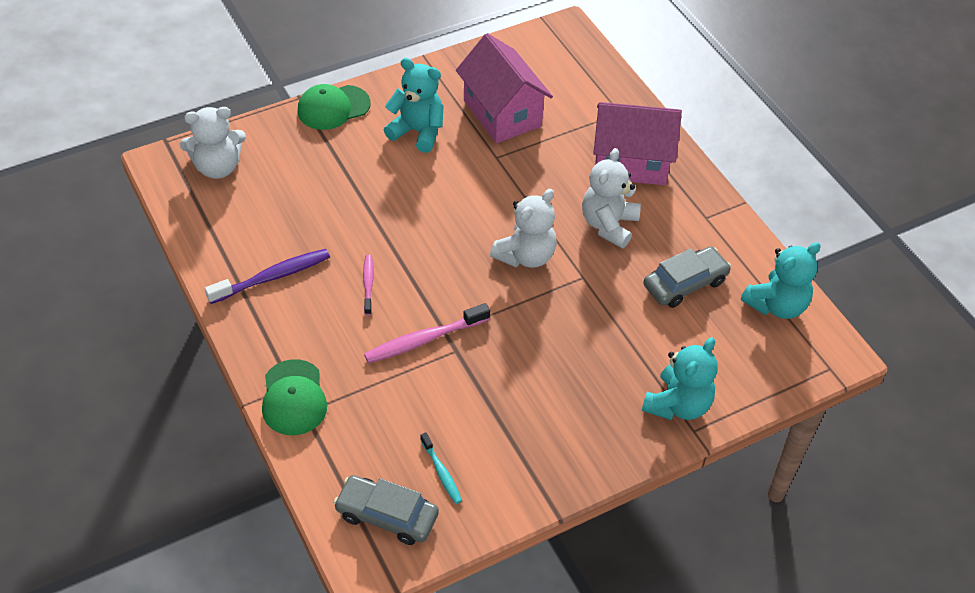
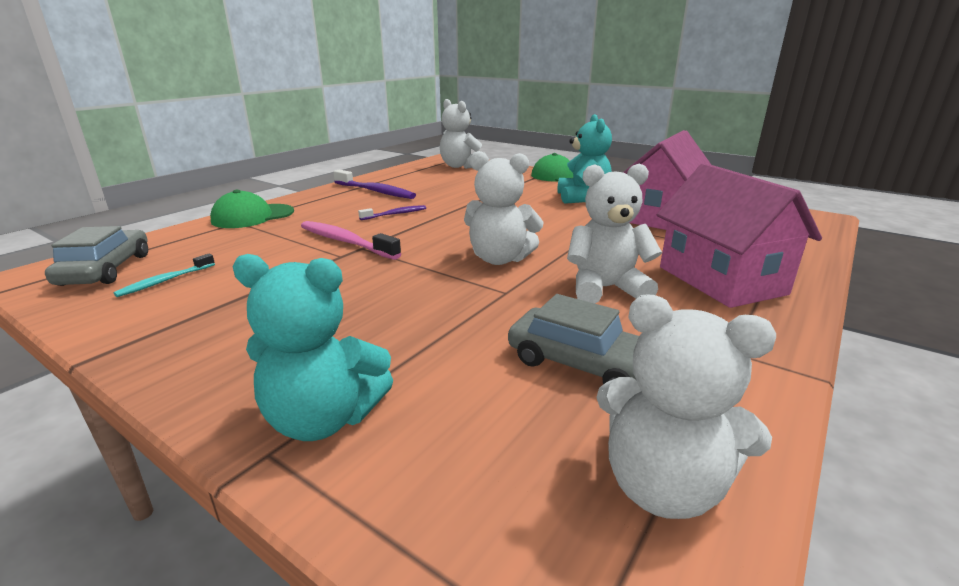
camera: 65 degrees right, 25 degrees down
pink toothbrush [363,255,374,315] -> purple toothbrush [358,205,426,220]
turquoise teddy bear [741,242,821,319] -> white teddy bear [596,295,776,519]

